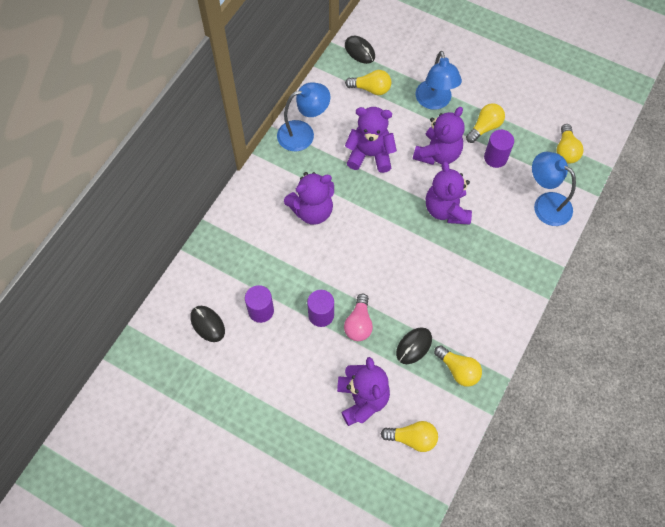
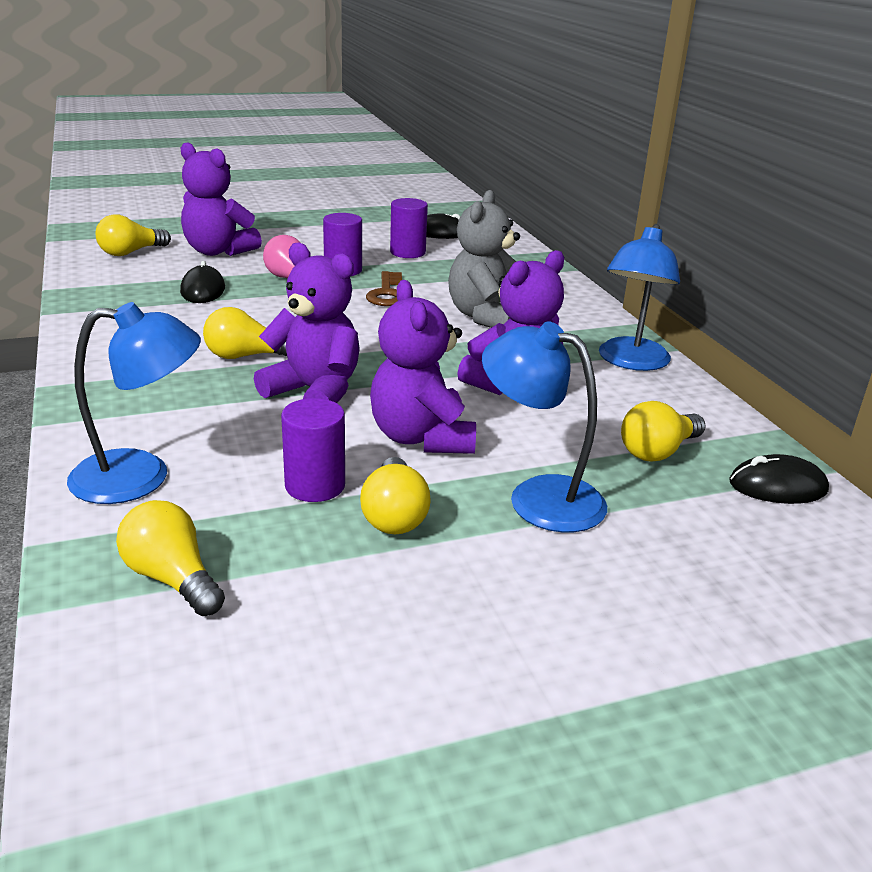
camera: 130 degrees right, 35 degrees down
purple teddy bear [284,172,334,225] -> grey teddy bear [448,190,520,328]
yellow light bulb [434,345,482,387] -> yellow light bulb moved to [203,307,287,359]
none -> brown key [366,271,402,306]

